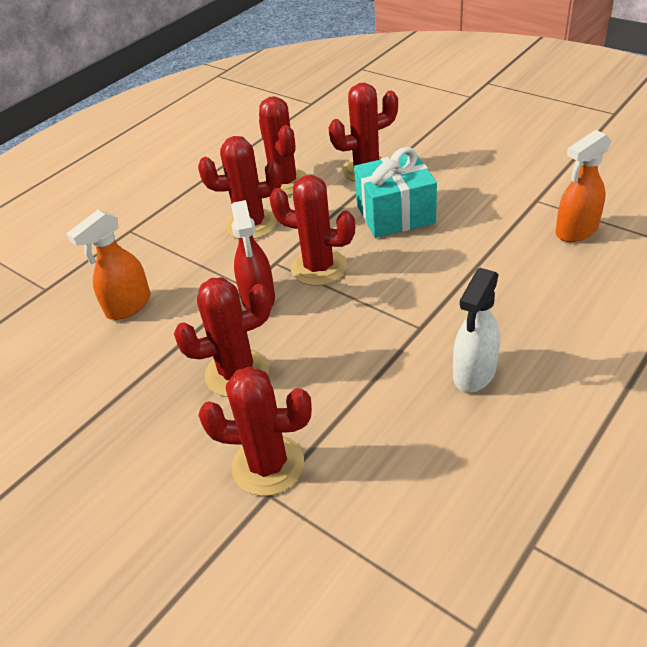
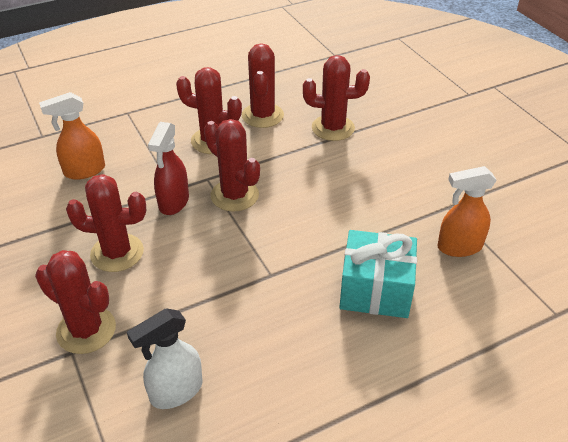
camera: 20 degrees right, 0 degrees up
turquoise gift [354,147,437,238] -> turquoise gift moved to [339,230,417,318]
white spray bottle [453,268,500,392] -> white spray bottle moved to [127,308,202,409]

